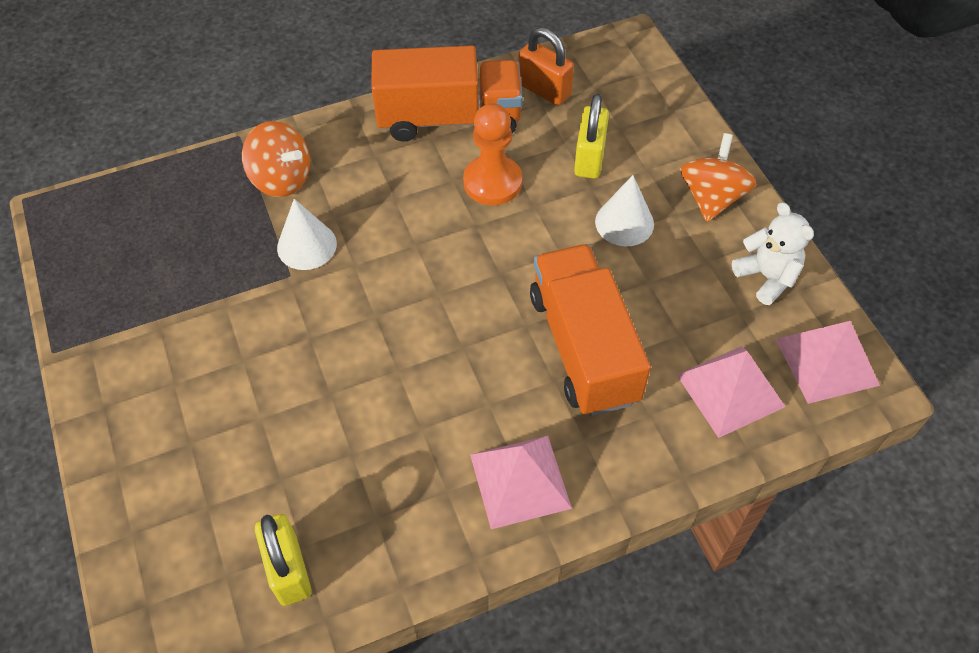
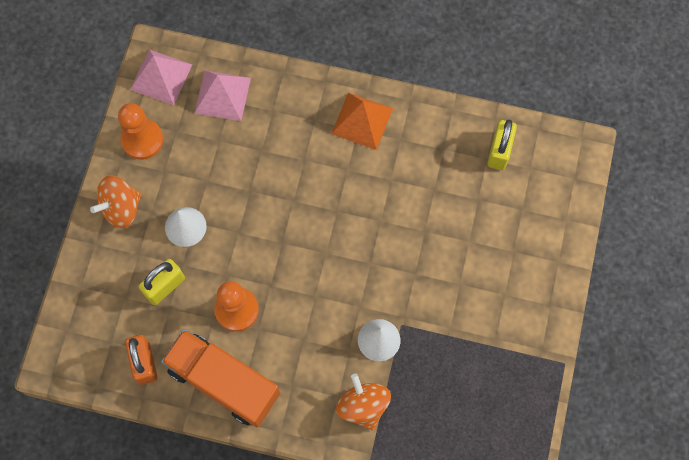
camera: 145 degrees left, 15 degrees up
pink pyramid [470,436,572,529] -> orange pyramid [331,93,393,150]
orange truck [530,244,651,416] -> none
white teddy bear [732,202,814,305] -> orange pawn [118,103,163,160]

